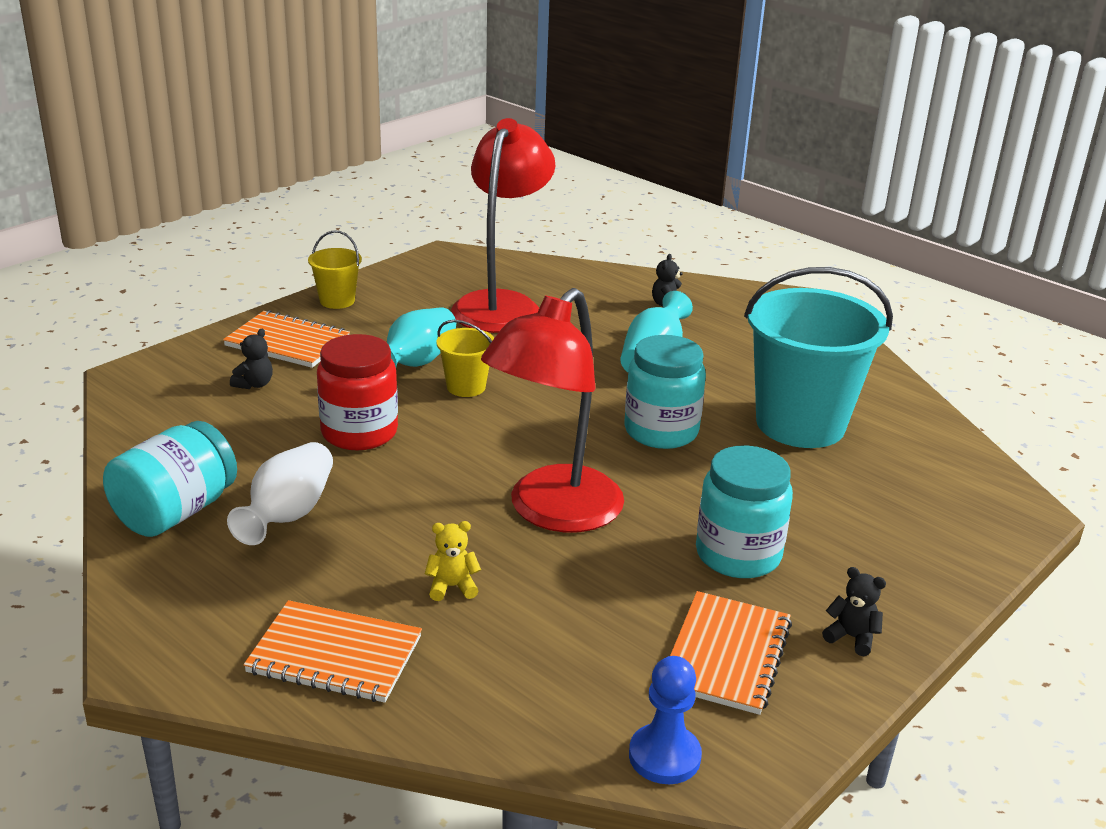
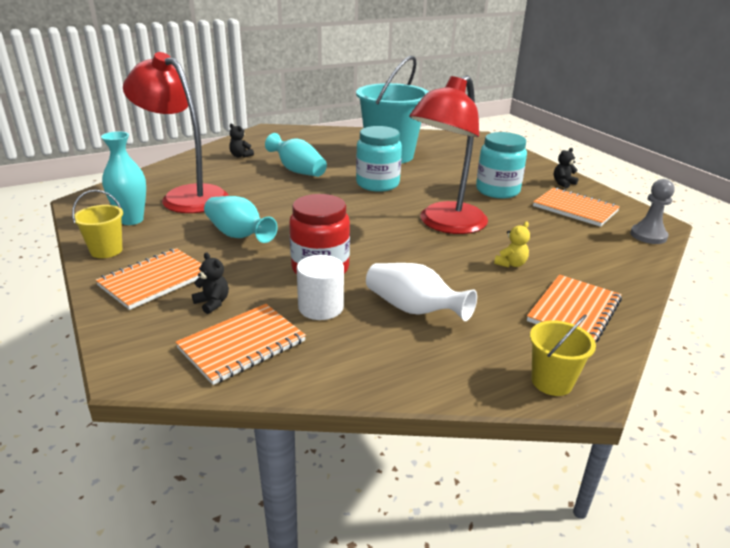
camera: 70 degrees left, 0 degrees up
turquoise jar [103,421,237,537] -> none
yellow teddy bear [425,521,481,601] -> yellow teddy bear turned 150 degrees counterclockwise [494,222,530,268]
yellow bucket [436,320,494,397] -> yellow bucket moved to [530,314,596,396]
red lamp [481,288,624,533] -> red lamp turned 75 degrees clockwise [409,75,488,234]
blue pawn [629,656,702,784] -> grey pawn [630,179,675,244]
none -> turquoise vase [101,131,146,225]
none -> orange notebook [175,304,306,385]
none -> white cylinder [297,255,344,320]

